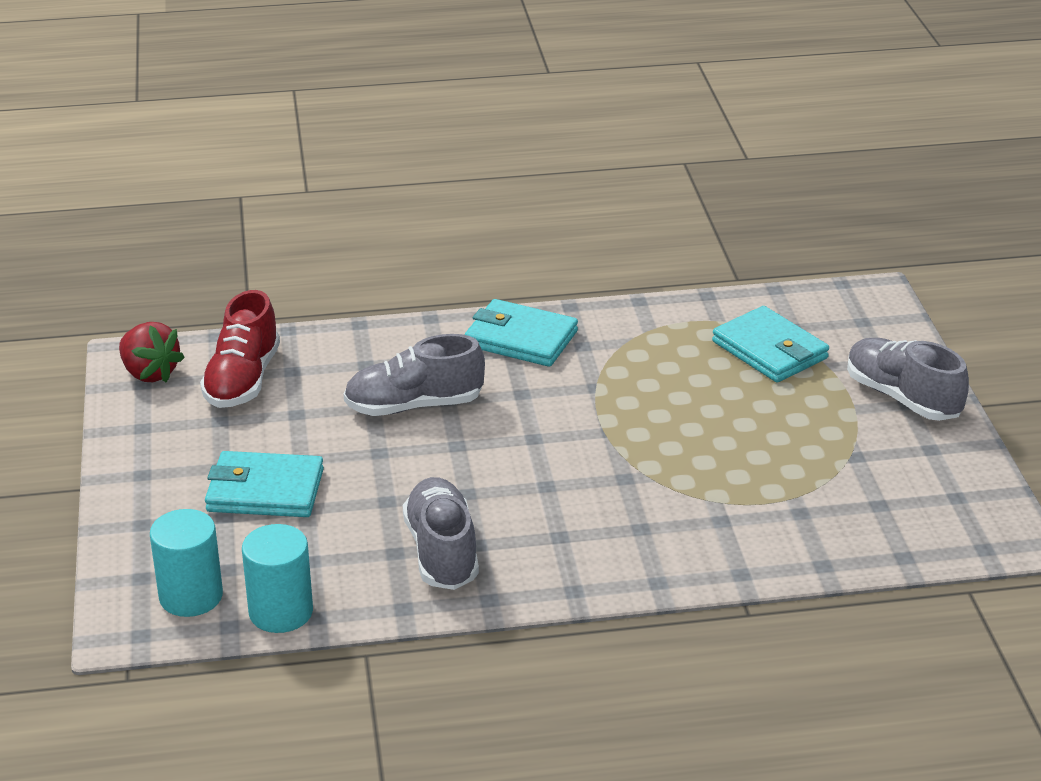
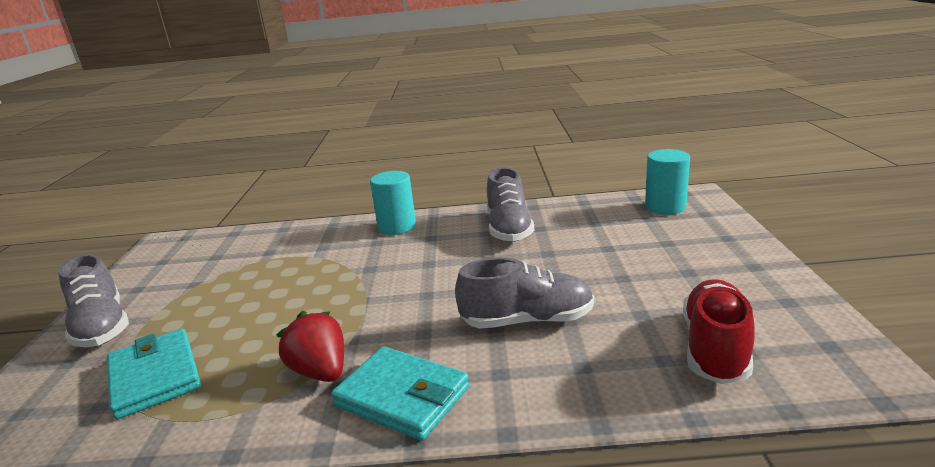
camera: 170 degrees left, 10 degrees down
red strawberry [119,322,185,383] -> red strawberry moved to [276,311,344,382]
turquoise wallet [205,451,324,517] -> none
turquoise cylinder [242,524,313,633] -> turquoise cylinder moved to [370,171,416,235]

